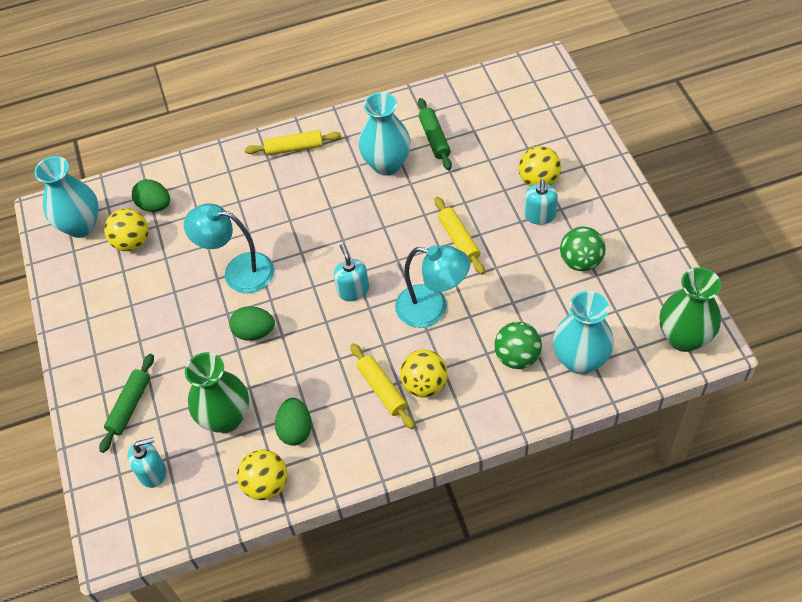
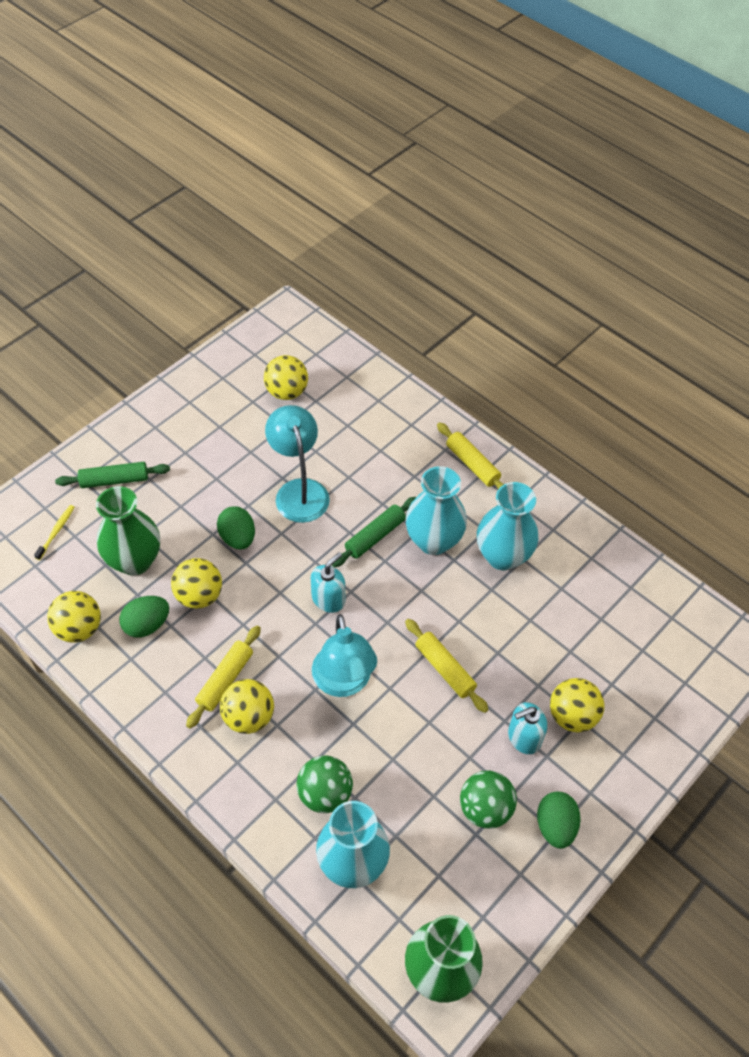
camera: 55 degrees right, 0 degrees up
turquoise vase [34,156,99,238] -> turquoise vase moved to [406,466,467,555]
turquoise soap dispenser [128,437,166,488] -> yellow toothbrush [34,505,74,560]
green egg [132,179,170,212] -> green egg moved to [537,792,581,849]
green rolling pin [418,98,452,170] -> green rolling pin moved to [332,497,416,567]
yellow rolling pin [435,197,485,275] -> yellow rolling pin turned 75 degrees counterclockwise [405,619,489,713]
none -> yellow ball [171,558,222,609]

